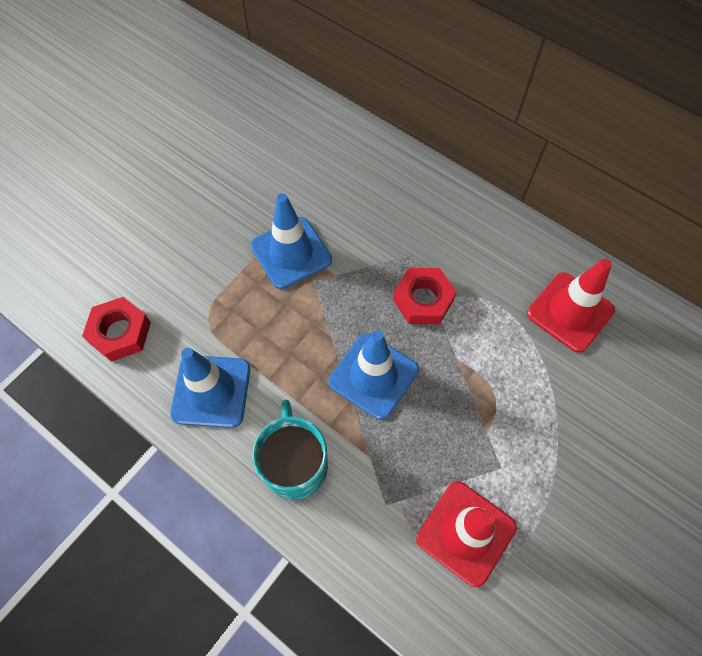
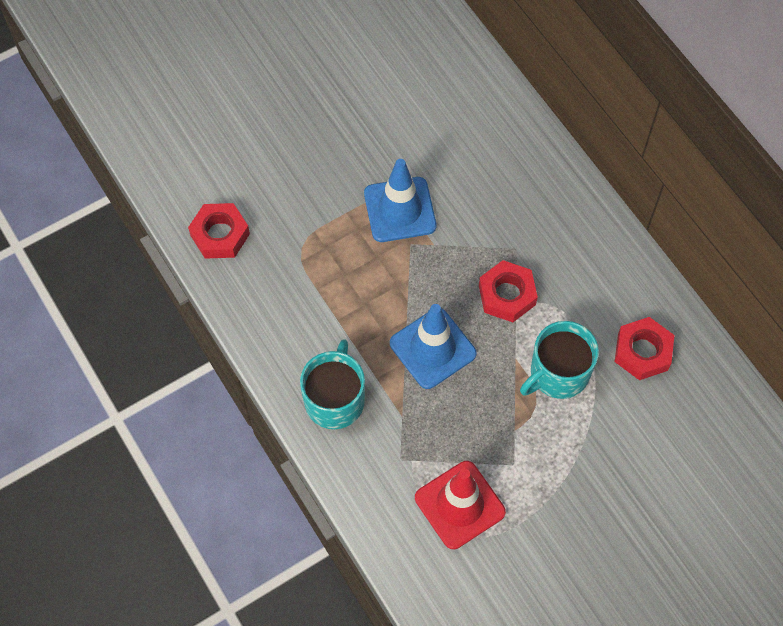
camera: 20 degrees right, 0 degrees up
blue traffic cone [170,348,250,428] -> none
red traffic cone [527,259,615,353] -> red nut [615,317,674,380]
none -> turquoise mug [520,321,599,399]

